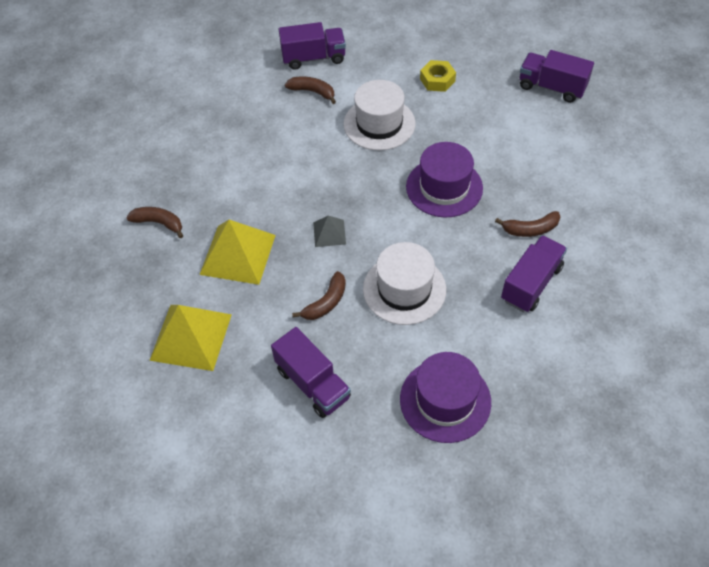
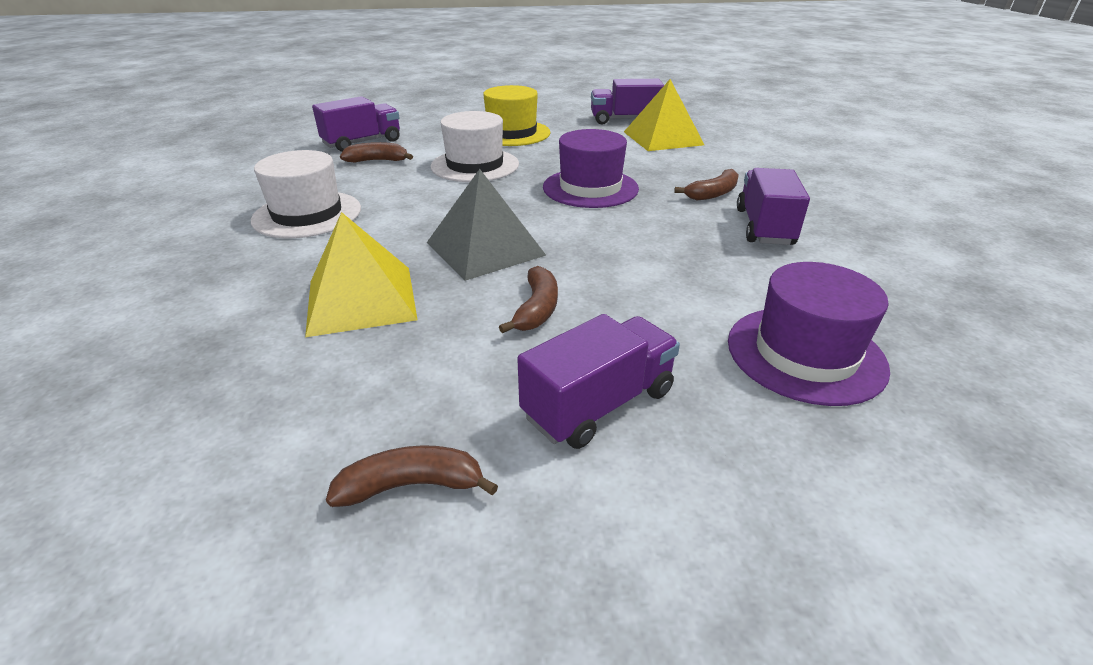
camera: 30 degrees left, 20 degrees down
brown banana [126,207,183,238] -> brown banana moved to [326,445,498,507]
yellow pyramid [149,305,232,371] -> yellow pyramid moved to [624,79,704,151]
purple truck [271,327,351,418] -> purple truck turned 60 degrees counterclockwise [517,314,680,449]
grey pyramid [313,216,346,247] -> grey pyramid [427,169,546,281], size x1.96
white hat [363,242,446,325] -> white hat moved to [251,150,361,238]
yellow nut [420,60,456,92] -> yellow hat [483,85,551,146]

